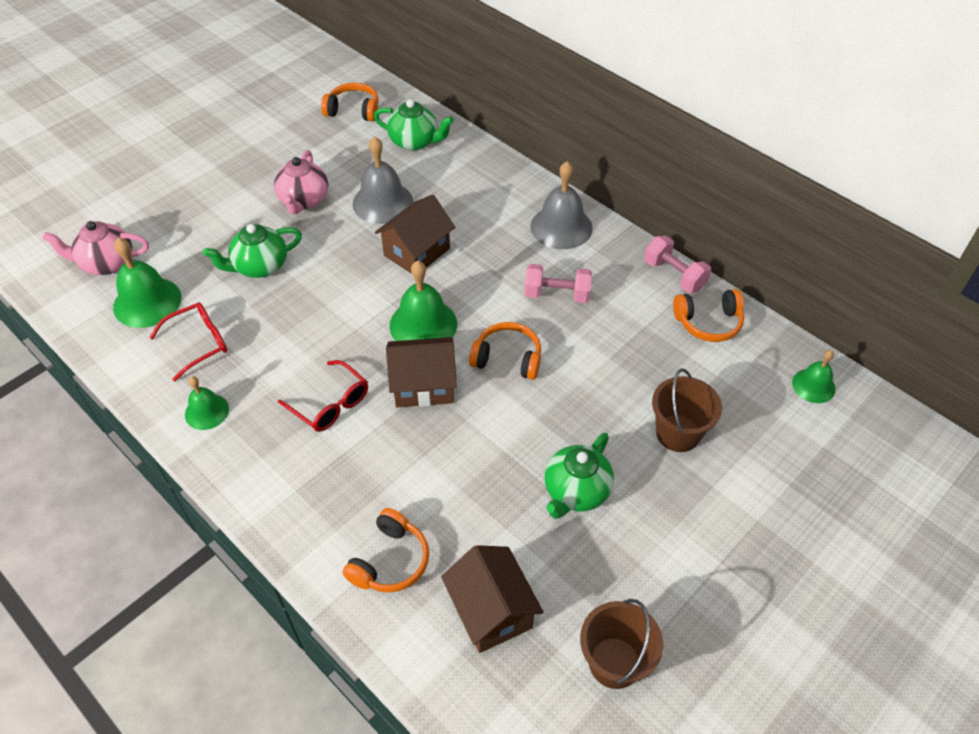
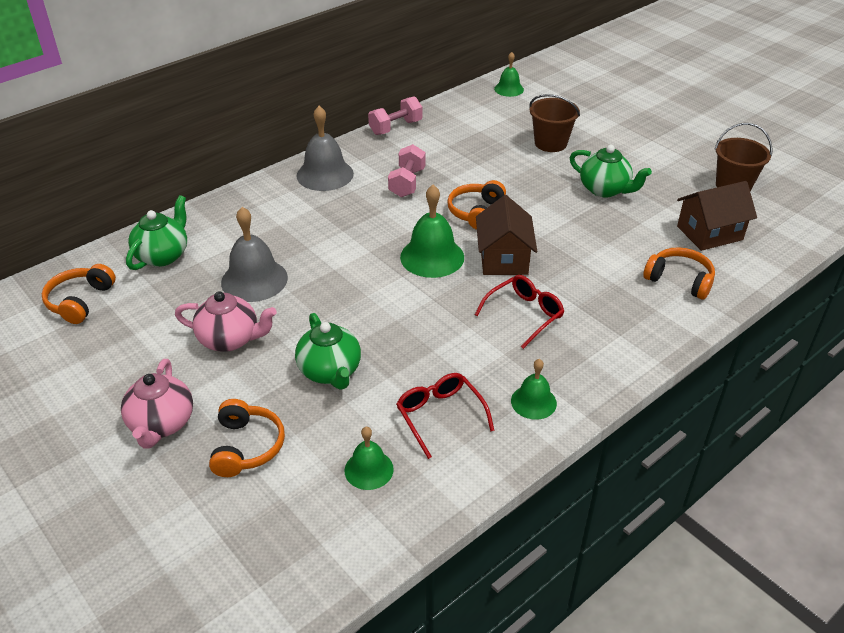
camera: 85 degrees left, 10 degrees down
pink teapot [42,221,149,275] -> pink teapot moved to [121,359,193,449]
green bell [113,238,181,328] -> green bell [344,427,394,490], size x0.60
brown house [375,195,455,274] -> none
orange headphones [673,289,744,342] -> orange headphones moved to [209,399,285,477]

